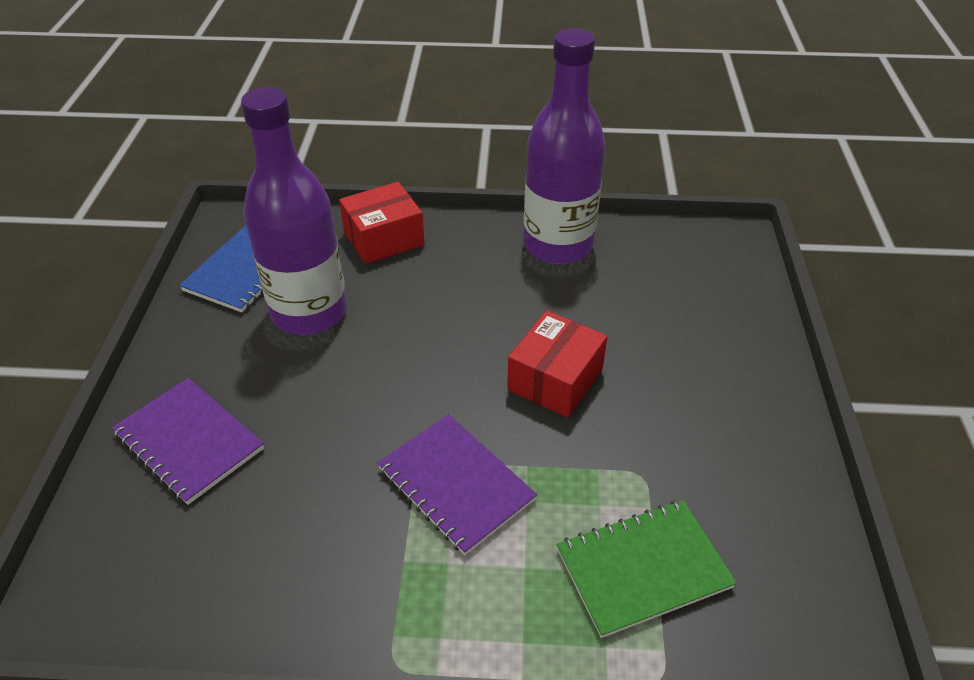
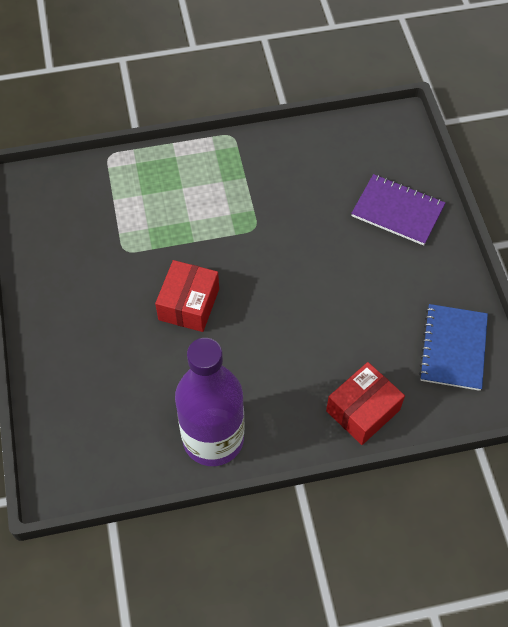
camera: 165 degrees right, 15 degrees up
purple bottle [241,87,347,335] -> none
purple notebook [377,414,537,555] -> none
green notebook [557,500,737,638] -> none

